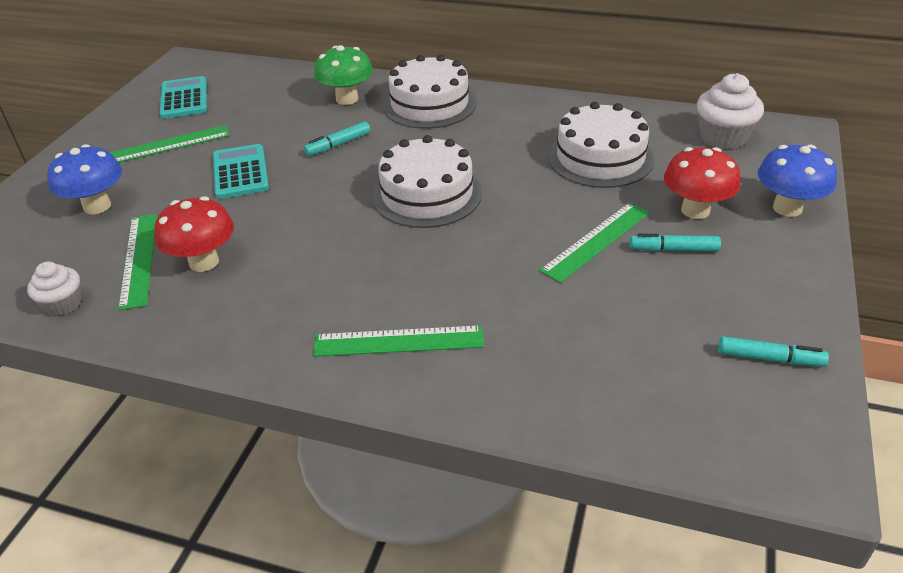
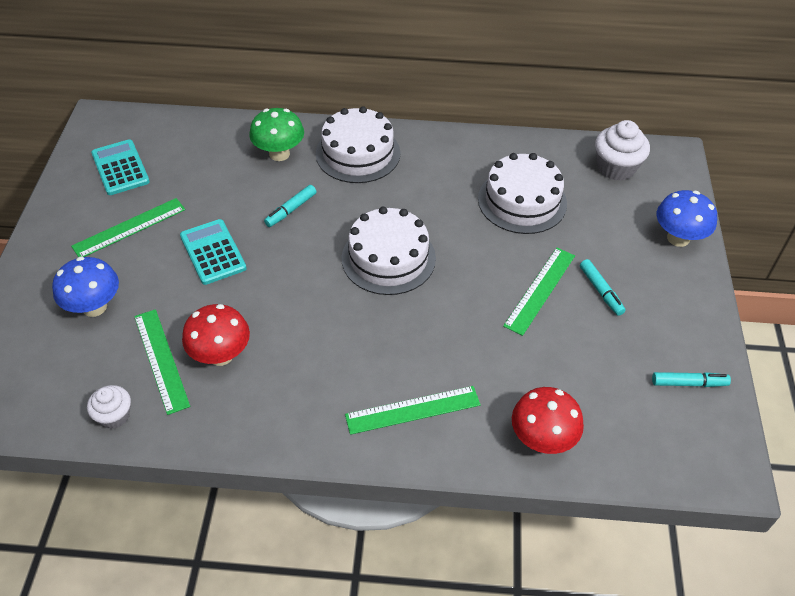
camera: 15 degrees left, 10 degrees up
turquoise marker [630,234,721,251] -> turquoise marker turned 105 degrees counterclockwise [580,259,626,316]
red mushroom [664,147,740,219] -> red mushroom moved to [512,387,584,454]

